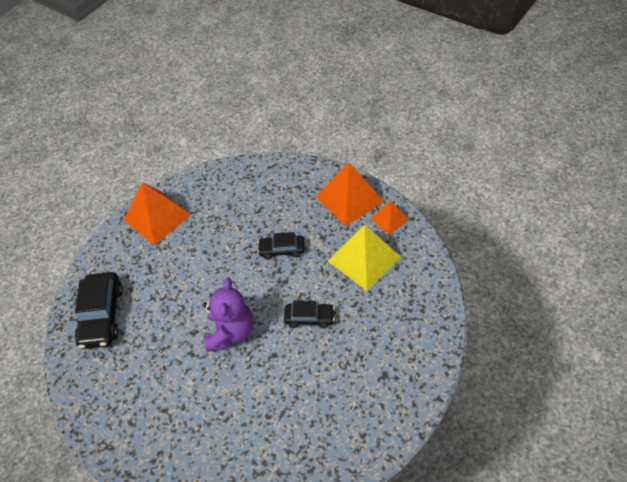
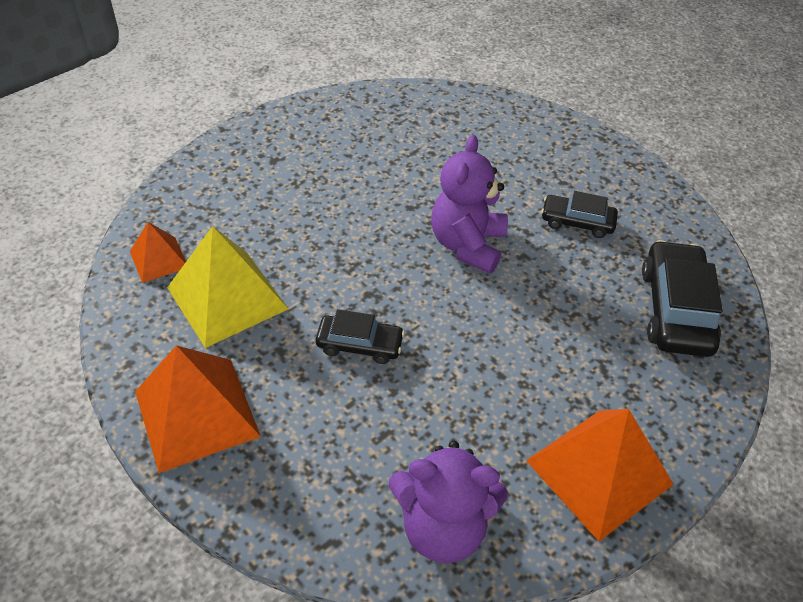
camera: 175 degrees left, 5 degrees down
black car [284,301,335,328] -> black car moved to [541,191,618,238]
orange pyramid [371,201,409,235] -> orange pyramid moved to [130,222,186,283]
none -> purple teddy bear [389,441,508,563]

